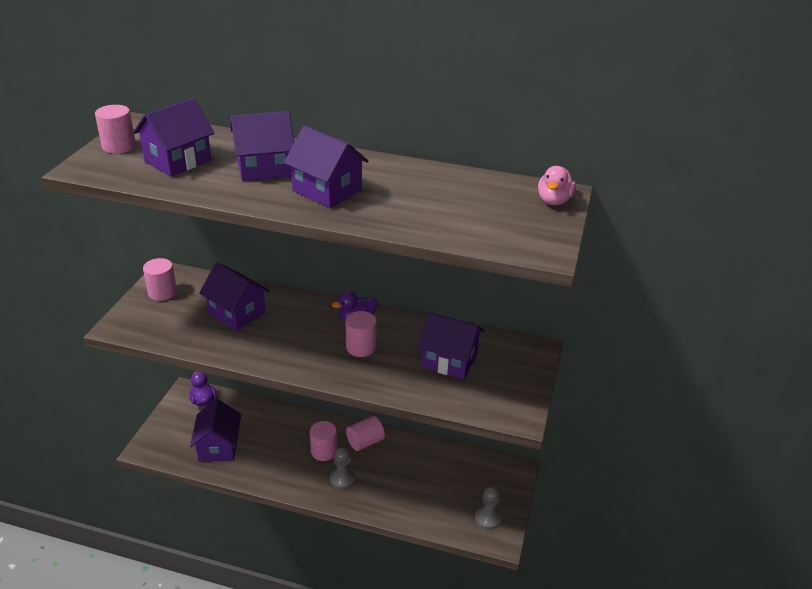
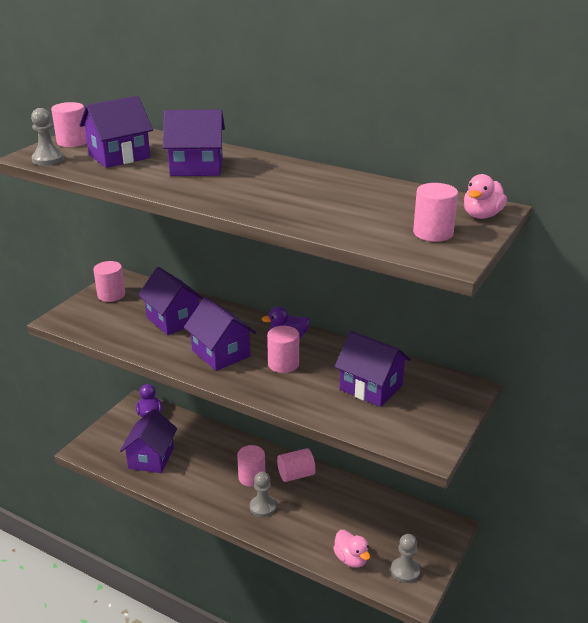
camera: 15 degrees right, 5 degrees down
purple house [284,126,368,208] -> purple house moved to [184,297,256,371]
none -> grey pawn [31,108,64,165]
none -> pink duck [333,530,370,568]
none -> pink cylinder [413,183,458,242]

